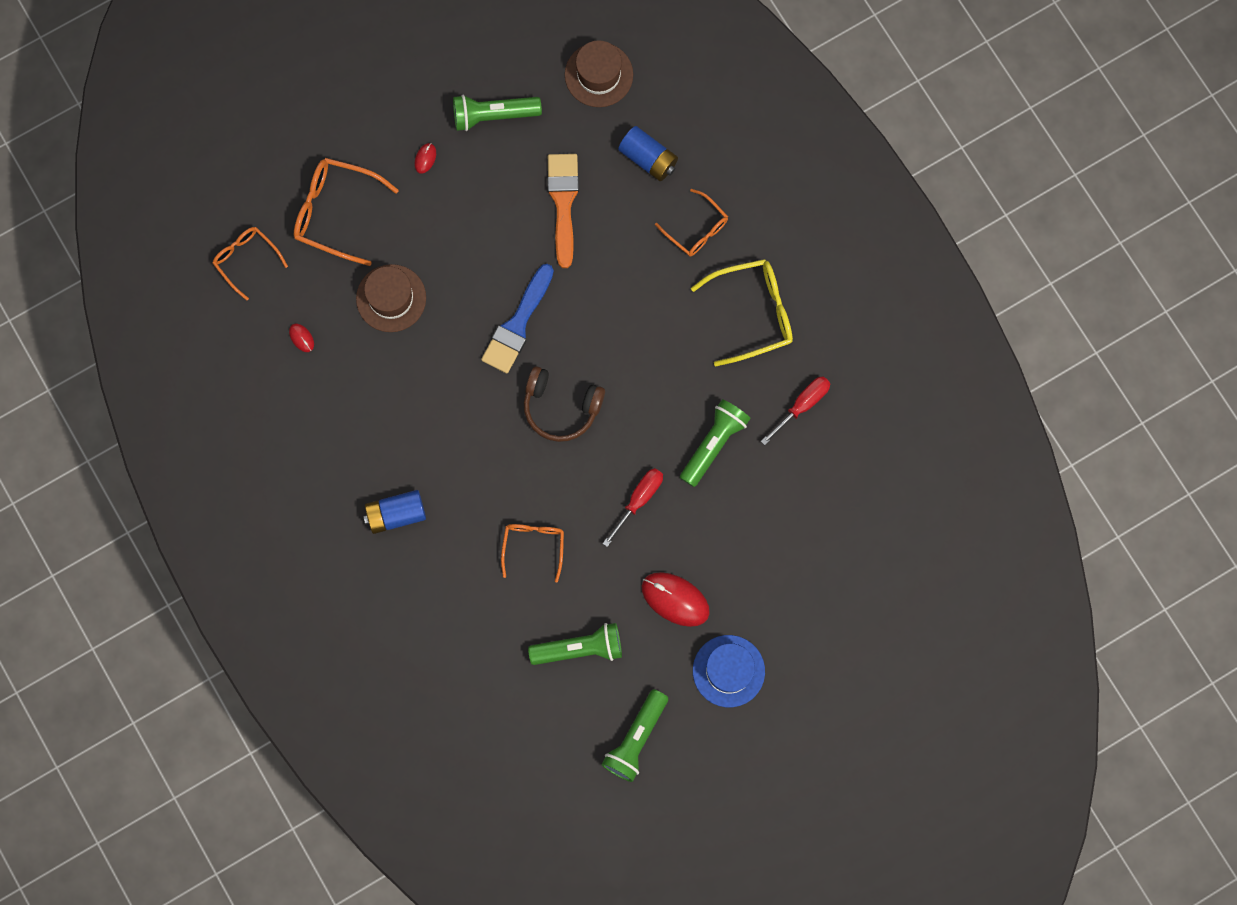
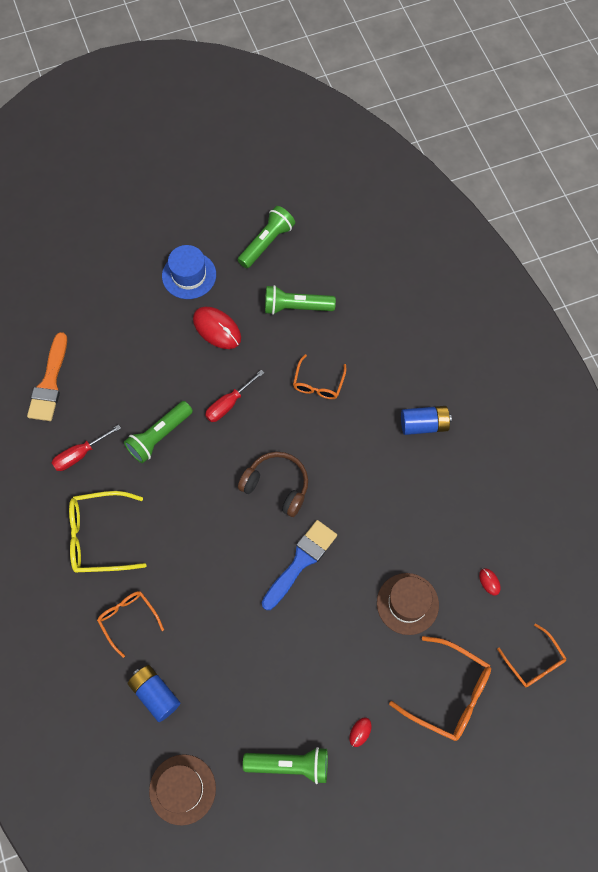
camera: 170 degrees left, 10 degrees down
orange brush [547,154,579,268] -> orange brush moved to [27,332,67,421]

